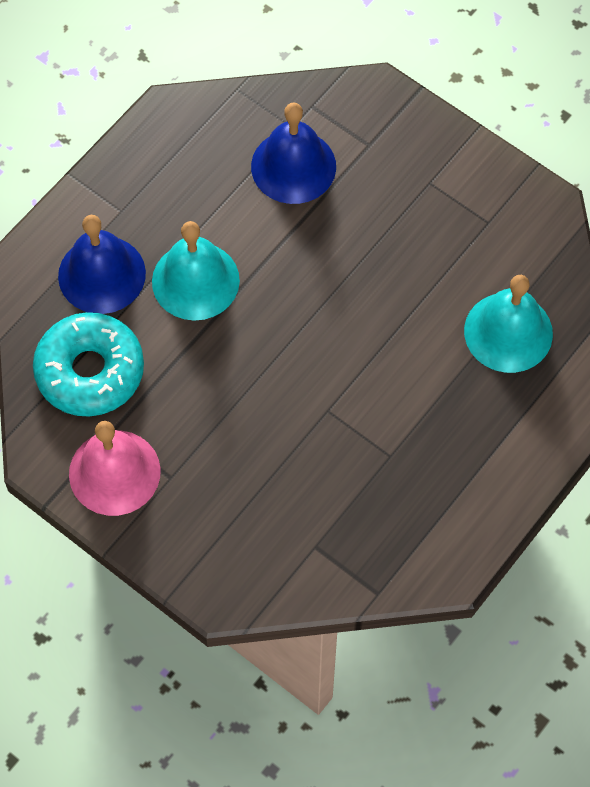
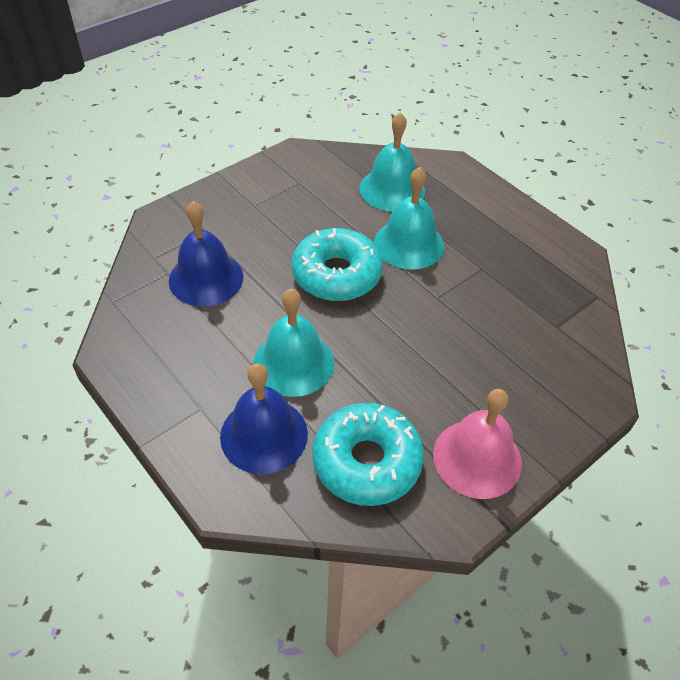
camera: 80 degrees left, 15 degrees down
none -> turquoise donut [292,228,383,301]
none -> turquoise bell [374,167,444,270]

